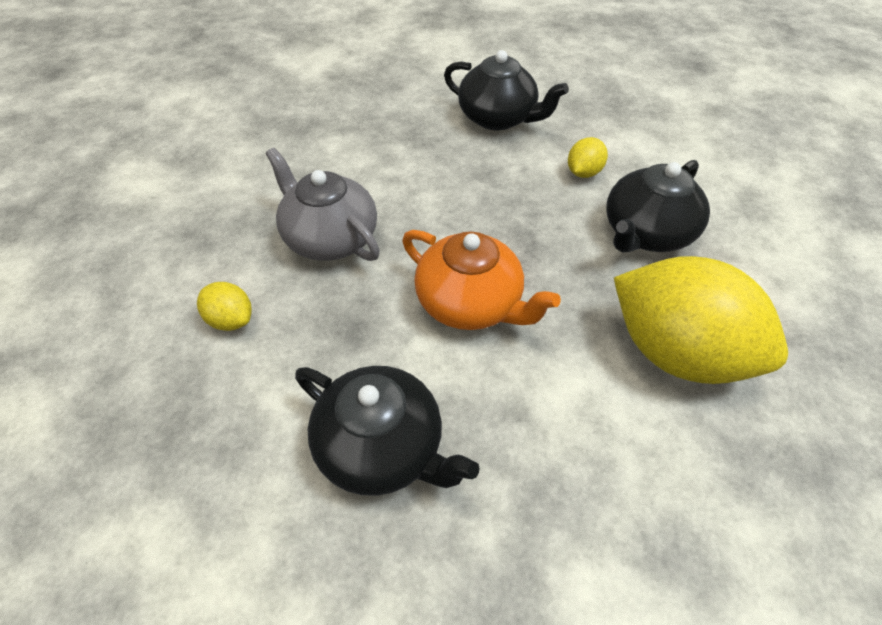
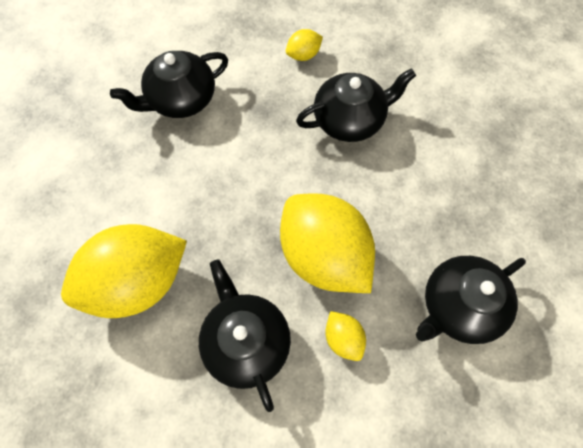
camera: 115 degrees right, 15 degrees up
grey teapot [265,148,380,261] -> black teapot [296,68,416,142]
orange teapot [402,230,561,330] -> none
none -> yellow lemon [280,193,375,293]

